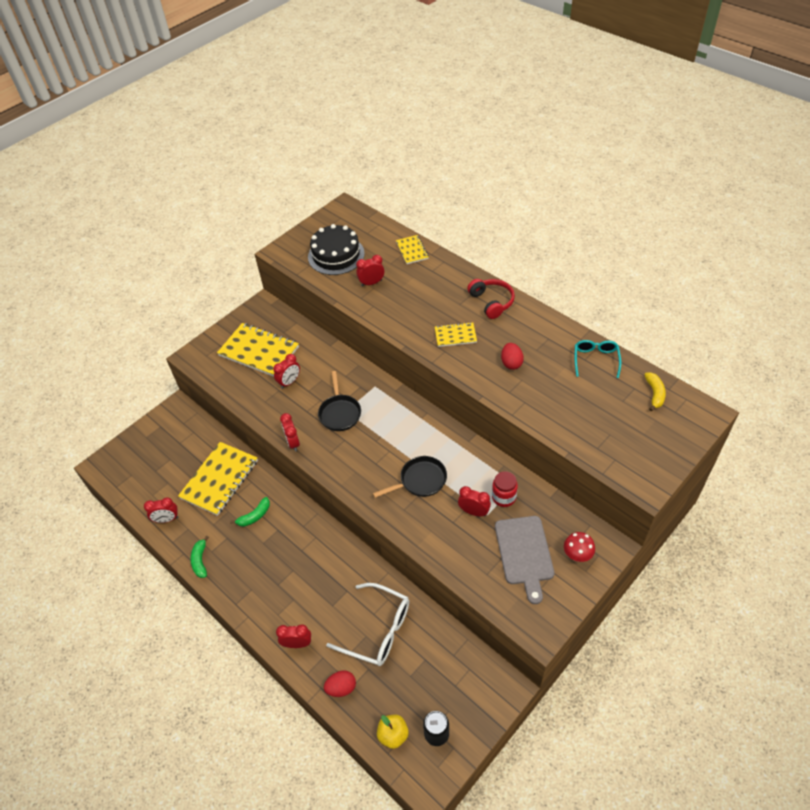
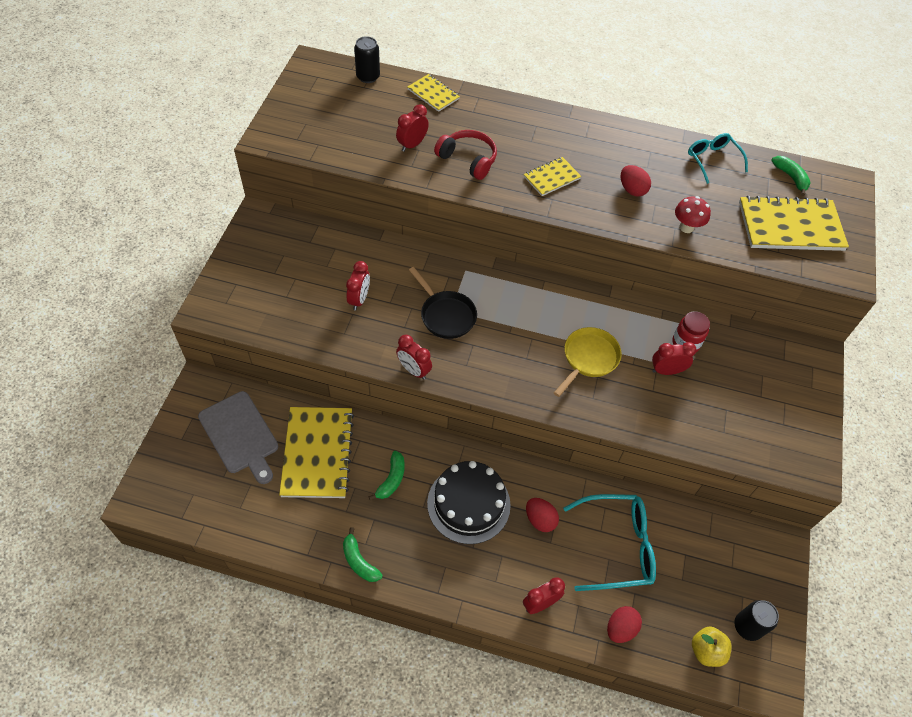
camera: 35 degrees left, 5 degrees up
red clock [144,497,178,523] -> none
yellow notebook [217,323,299,377] -> yellow notebook moved to [739,195,849,251]
black cake [308,224,365,275] -> black cake moved to [427,461,511,544]
white glasses [326,583,409,666] -> turquoise glasses [563,494,656,591]
black pan [373,456,447,498] -> yellow pan [554,327,622,397]
red headphones [467,279,515,319] -> red headphones moved to [434,130,497,180]
grey cutting board [495,516,555,604] -> grey cutting board moved to [198,391,278,484]
red mushroom [564,532,595,562] -> red mushroom moved to [675,196,711,233]
yellow banana [644,372,666,411] -> green banana [771,156,811,196]
none -> black can [354,36,380,83]
none -> red egg [526,498,559,532]

